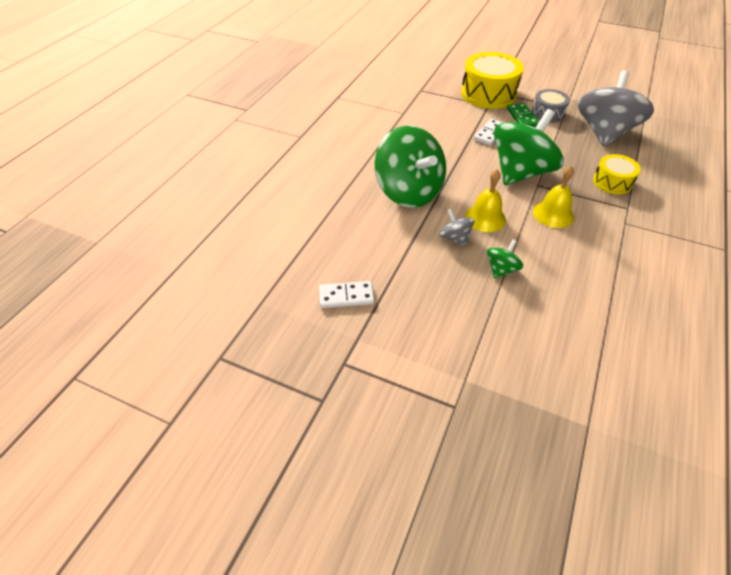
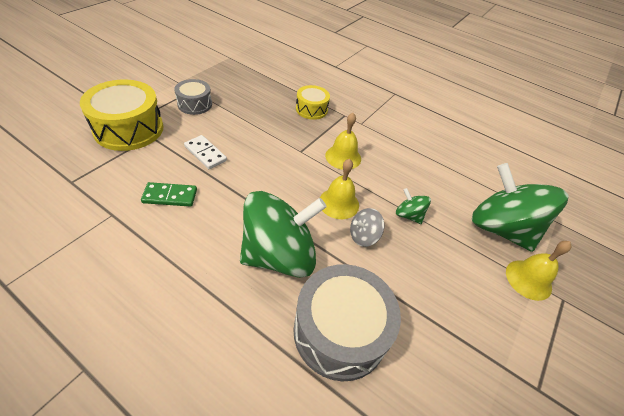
camera: 85 degrees left, 0 degrees up
white domino [319,281,374,308] -> none
green spinning top [494,109,564,185] -> green spinning top moved to [471,163,569,252]
green domino [507,103,539,127] -> green domino moved to [141,182,197,207]
grey spinning top [578,70,654,147] -> none
none -> grey drum [294,264,401,381]
none -> yellow bell [506,241,571,301]

